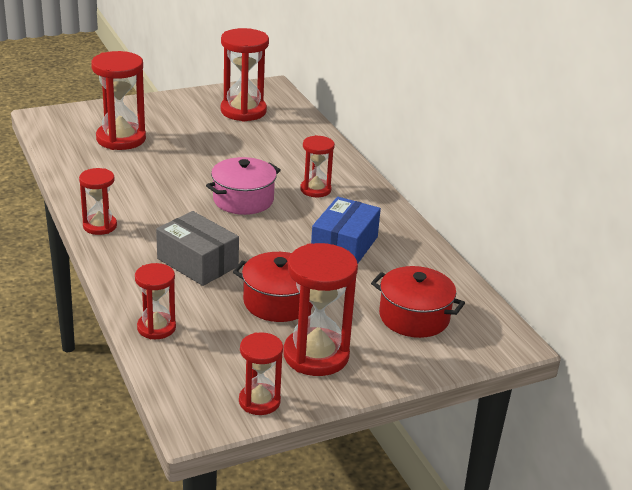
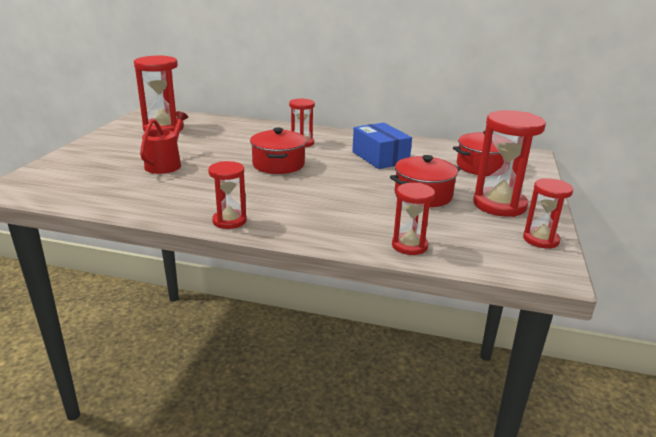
camera: 50 degrees left, 5 degrees down
red hourglass [91,51,146,150] -> none
grey box [156,211,239,286] -> none
pink pot [206,157,281,215] -> red pot [250,128,306,174]
none -> red watering can [140,111,188,174]

